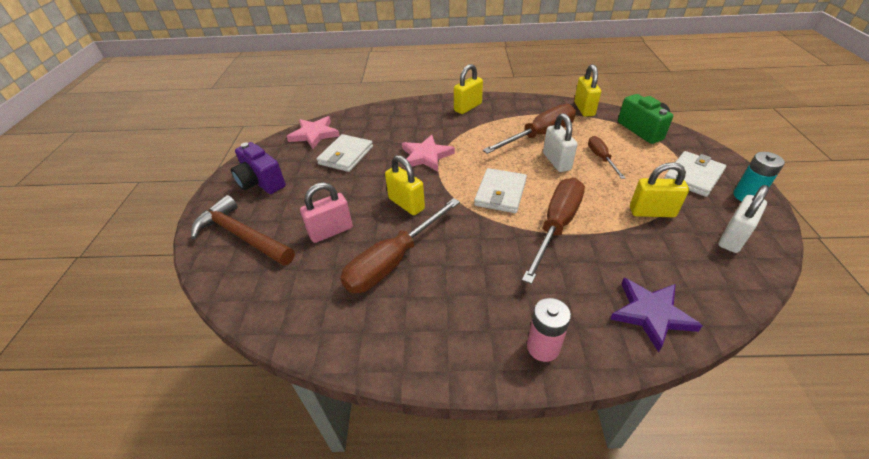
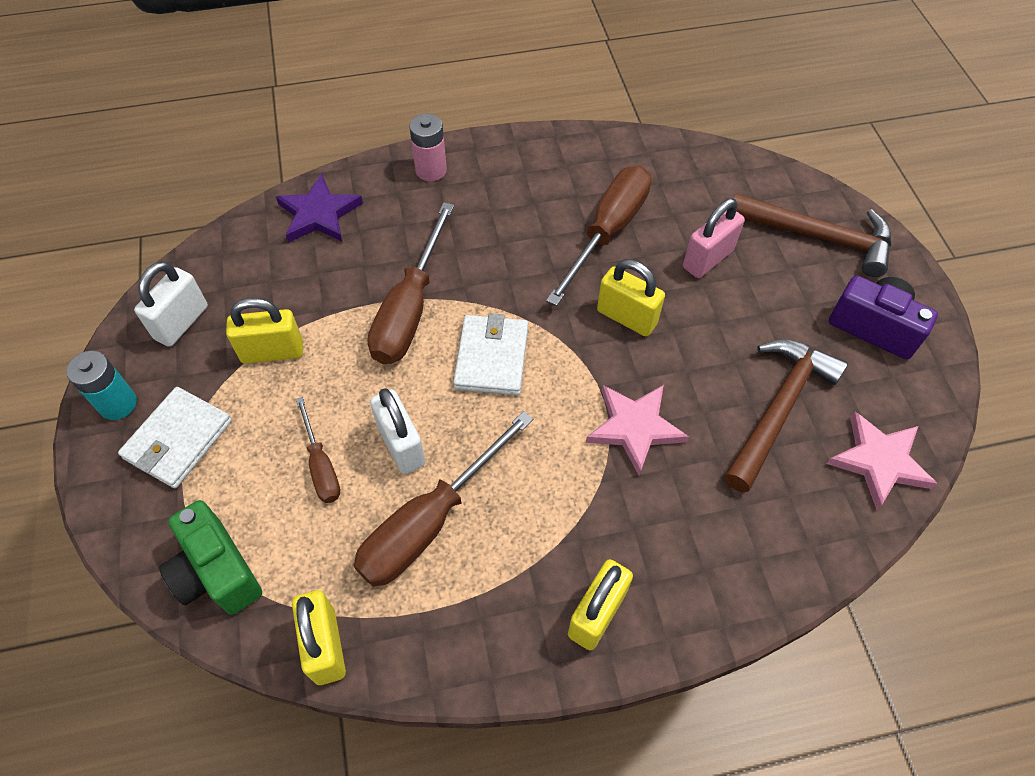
camera: 165 degrees right, 15 degrees up
white wallet [317,134,373,172] -> brown hammer [724,339,848,492]

